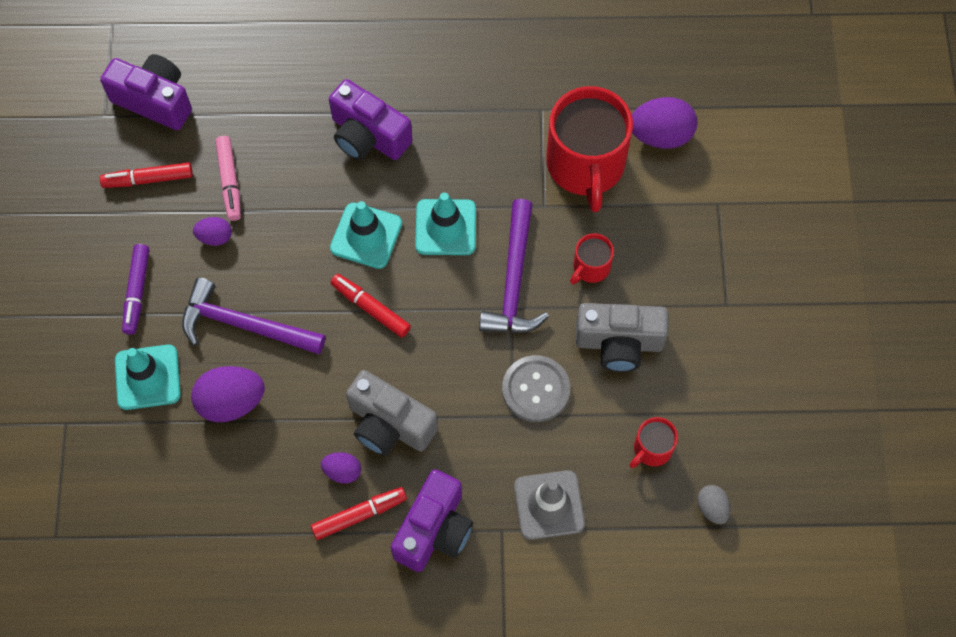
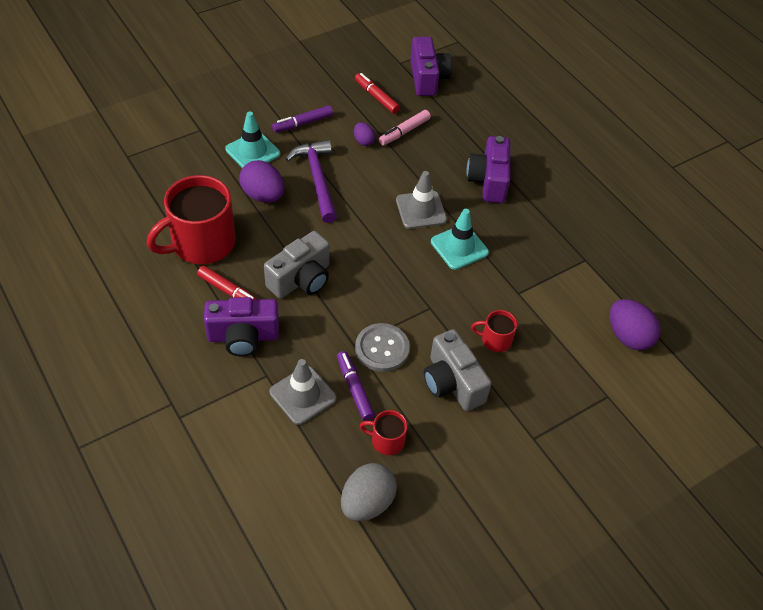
camera: 55 degrees right, 15 degrees down
purple egg [321,452,361,483] -> none
turquoise traffic cone [330,201,402,269] -> grey traffic cone [396,171,447,229]
red marker [330,274,411,338] -> none
grey camera [346,370,438,456] -> grey camera turned 135 degrees counterclockwise [264,231,330,299]
purple hammer [479,199,549,333] -> none
red mug [546,86,633,212] -> red mug moved to [147,175,236,264]
grey egg [697,485,731,524] -> grey egg [341,463,397,521], size x1.83
none -> purple marker [337,351,375,421]

